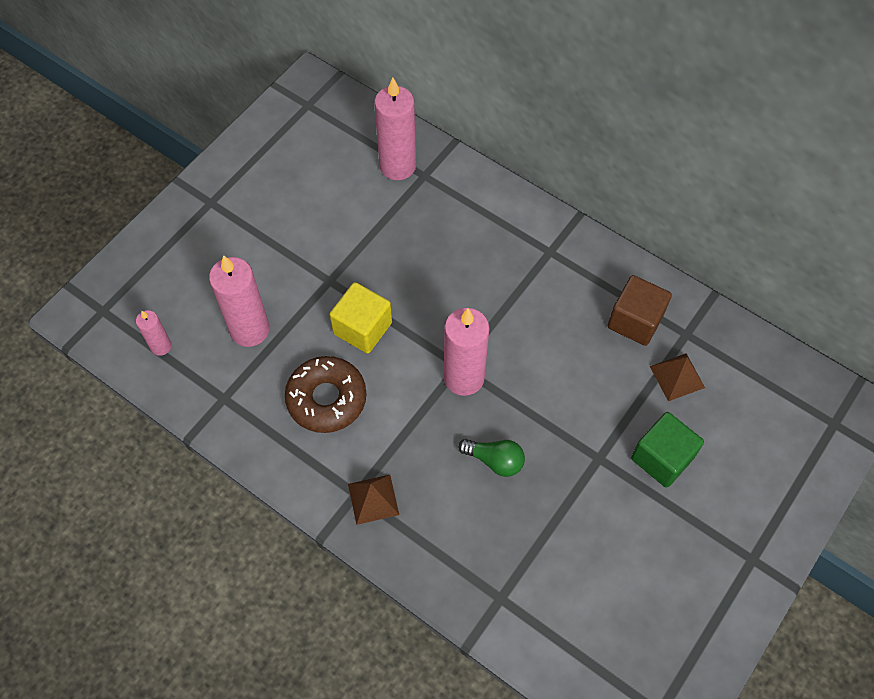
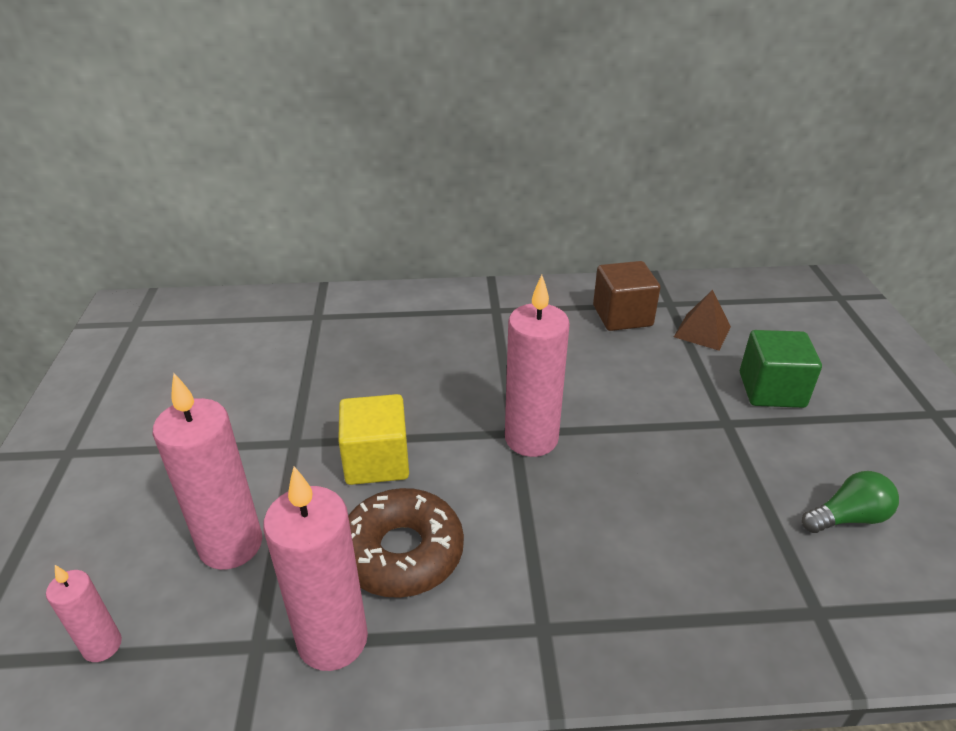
camera: 40 degrees left, 25 degrees down
brown pyramid [348,475,399,525] -> none
pink candle [374,78,416,180] -> pink candle moved to [263,466,368,671]
green light bulb [458,439,525,477] -> green light bulb moved to [802,471,899,533]

